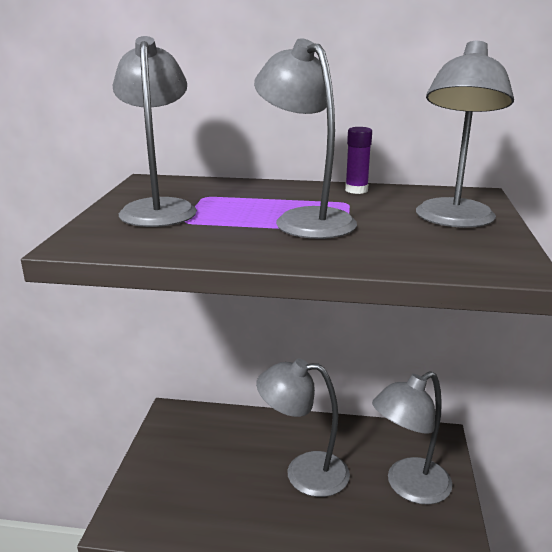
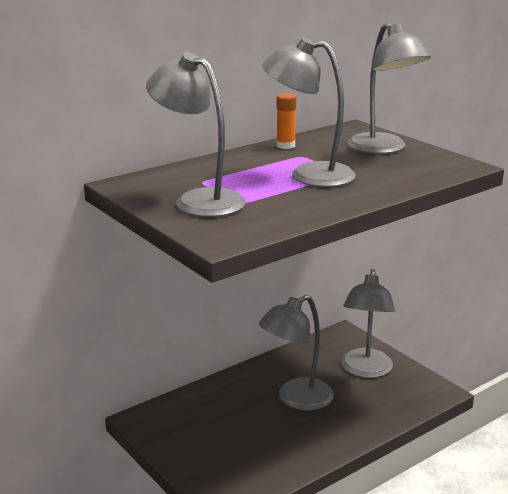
camera: 45 degrees left, 0 degrees up
purple glue stick [345,127,372,194] -> orange glue stick [276,93,297,149]

